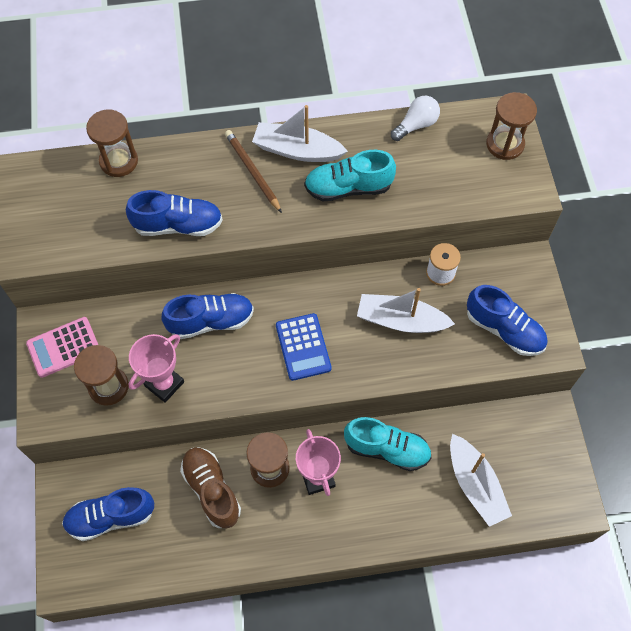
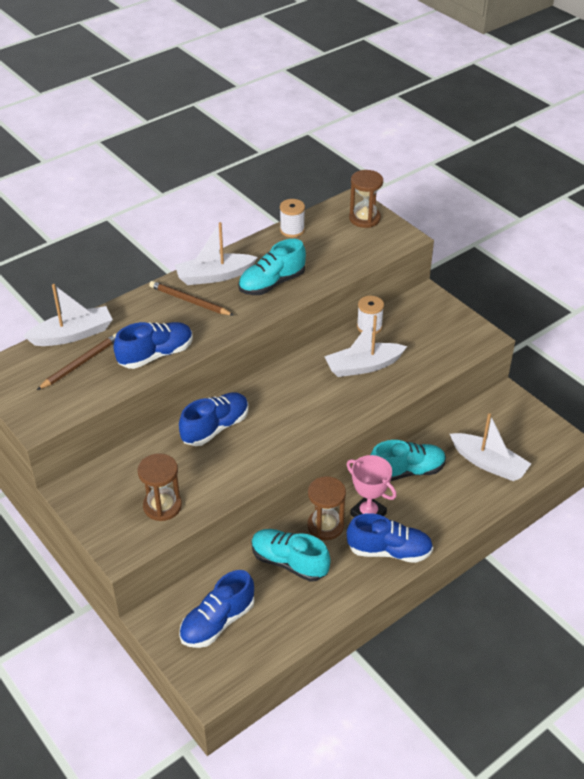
camera: 30 degrees left, 20 degrees down
pink calculator [26,317,98,378] -> none
brown hourglass [86,110,138,177] -> white boat [23,284,113,346]
pink trophy [129,334,184,403] -> none
brown shoe [180,447,241,528] -> turquoise shoe [252,529,331,582]
blue calculator [276,313,332,381] -> none
white light bulb [391,96,440,141] -> white spool [280,199,305,238]
blue shoe [467,285,548,356] -> blue shoe moved to [347,513,433,563]
none -> brown pencil [37,333,117,390]

